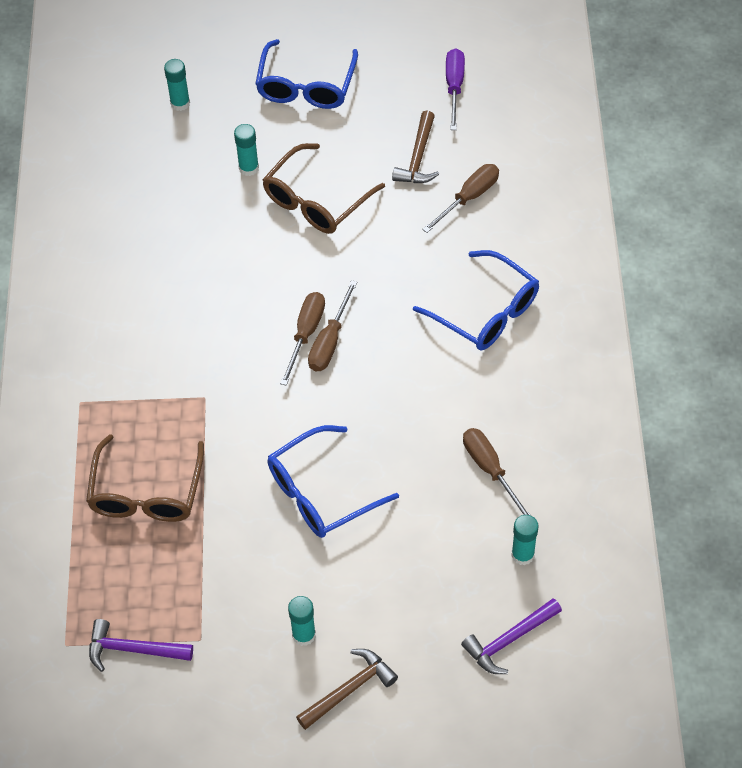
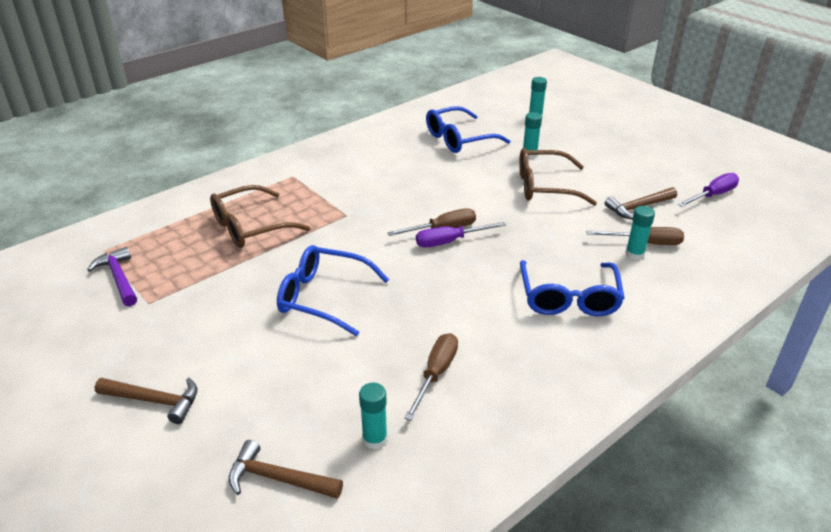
camera: 50 degrees right, 20 degrees down
blue glasses [255,39,358,109] -> blue glasses moved to [426,106,510,153]
turquoise glue stick [288,596,316,646] -> turquoise glue stick moved to [625,206,655,260]
brown screwdriver [308,280,357,371] -> purple screwdriver [416,222,506,248]
purple hammer [461,598,562,674] -> brown hammer [229,440,343,499]

